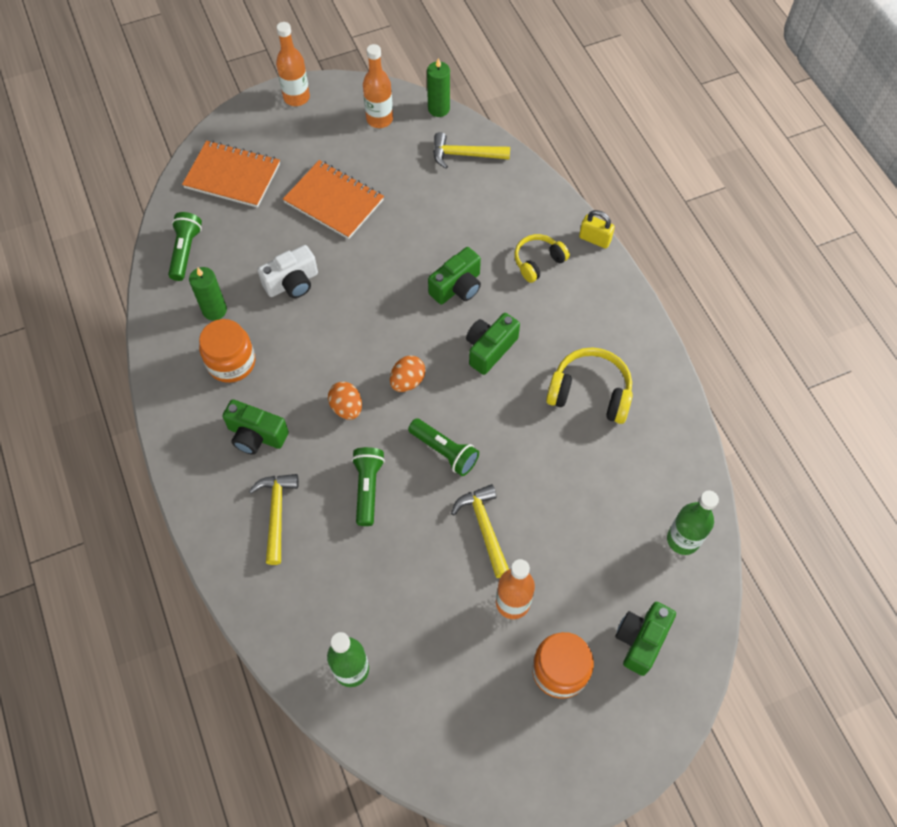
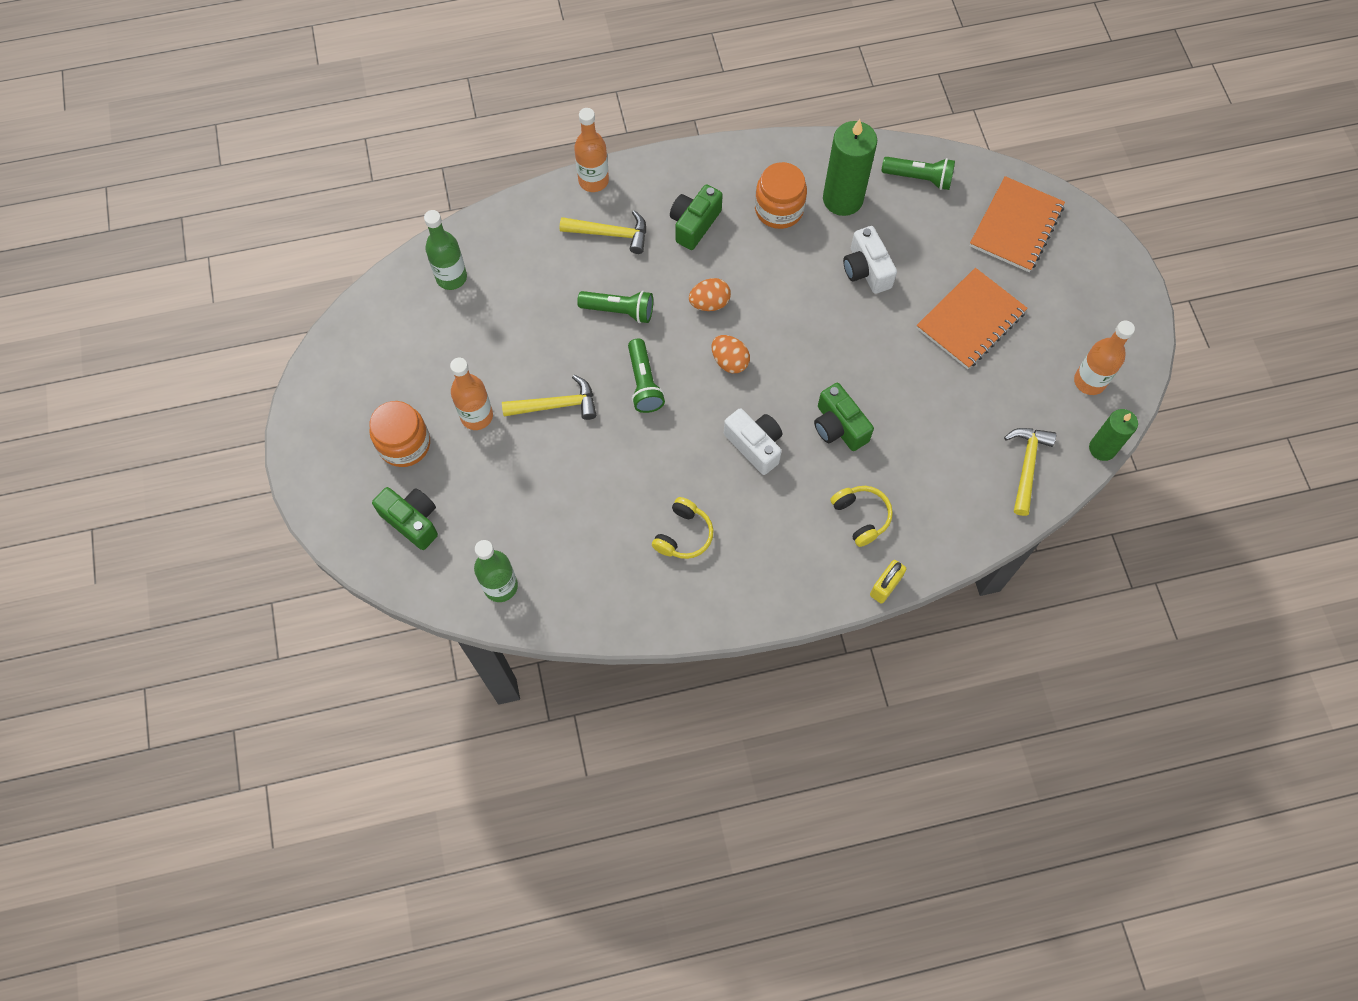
camera: 100 degrees right, 5 degrees up
green candle [189,267,227,320] -> green candle [823,119,877,216], size x1.61
orange bottle [276,22,310,106] -> orange bottle moved to [574,108,609,192]
green flashlight [408,418,479,476] -> green flashlight turned 60 degrees counterclockwise [628,338,665,413]
green camera [466,313,520,375] -> white camera [724,408,782,475]
yellow headphones [546,347,633,424] -> yellow headphones [652,497,714,559], size x0.66

